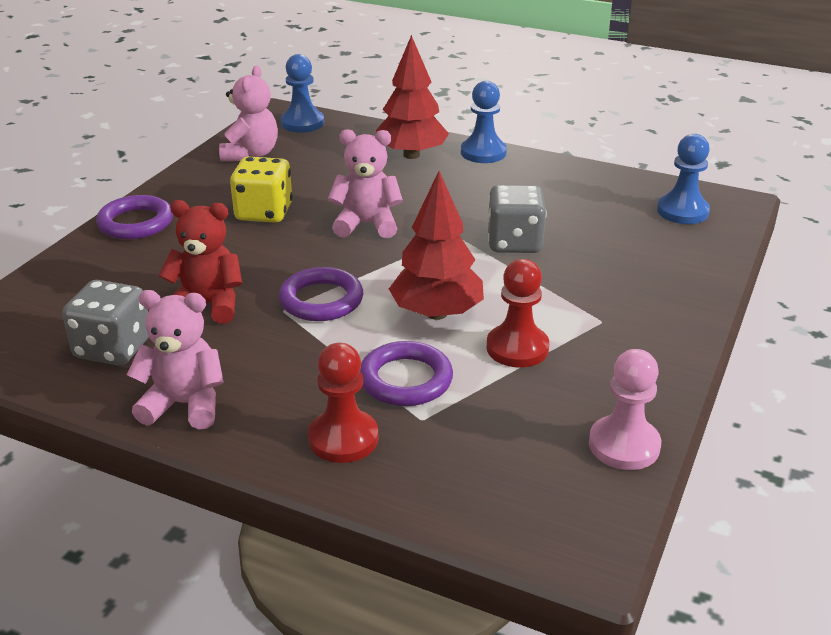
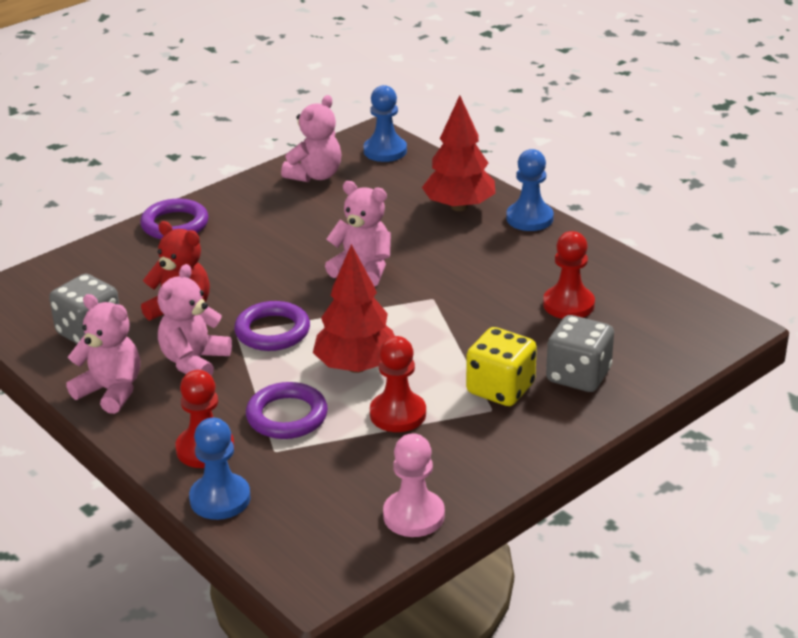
camera: 25 degrees right, 0 degrees up
yellow dice [230,157,293,223] -> yellow dice moved to [466,327,537,406]
grey dice [487,185,547,253] -> grey dice moved to [546,315,614,392]
blue pawn [657,134,710,224] -> blue pawn moved to [189,418,250,520]
none -> pink teddy bear [158,264,232,376]
none -> red pawn [543,231,595,319]

